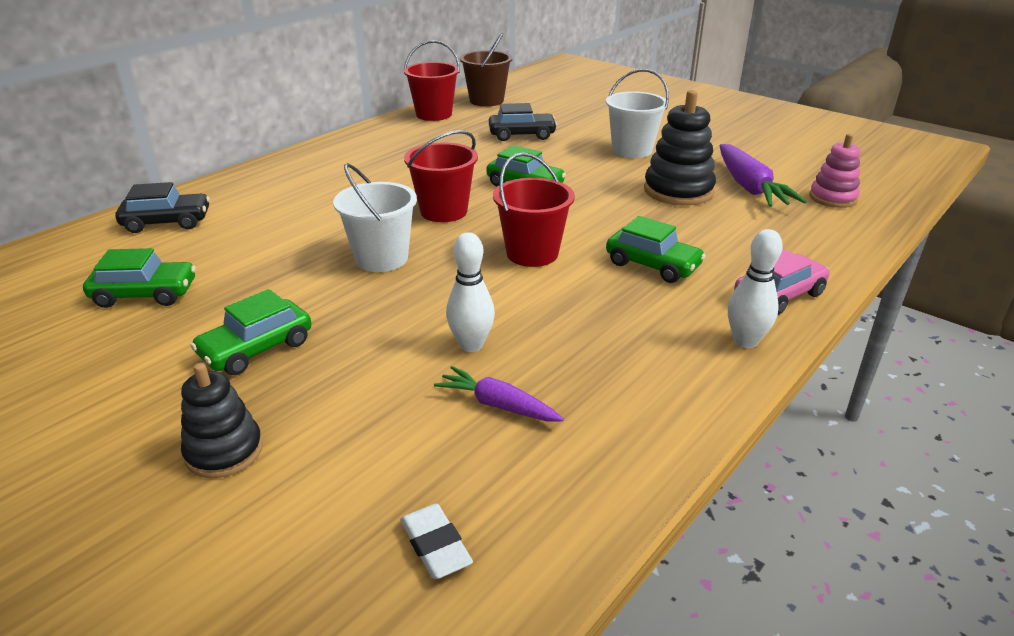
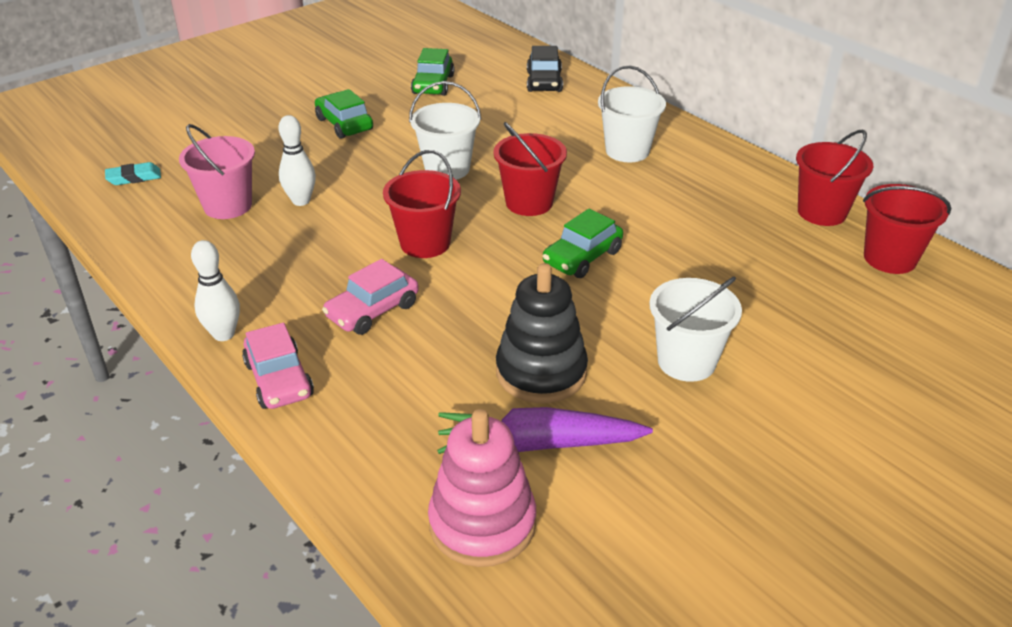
camera: 100 degrees right, 5 degrees up
black stacking toy [181,363,263,478] -> none
white eraser [400,504,473,579] -> turquoise eraser [105,162,161,185]
purple carrot [434,366,564,421] -> pink bucket [179,124,255,219]
brown bucket [460,33,513,107] -> red bucket [863,184,951,274]
black car [489,103,557,141] -> none
green car [606,216,706,283] -> pink car [322,259,419,335]
pink stacking toy [809,134,860,208] -> pink stacking toy [428,409,536,567], size x1.55
none -> white bucket [598,66,666,162]

